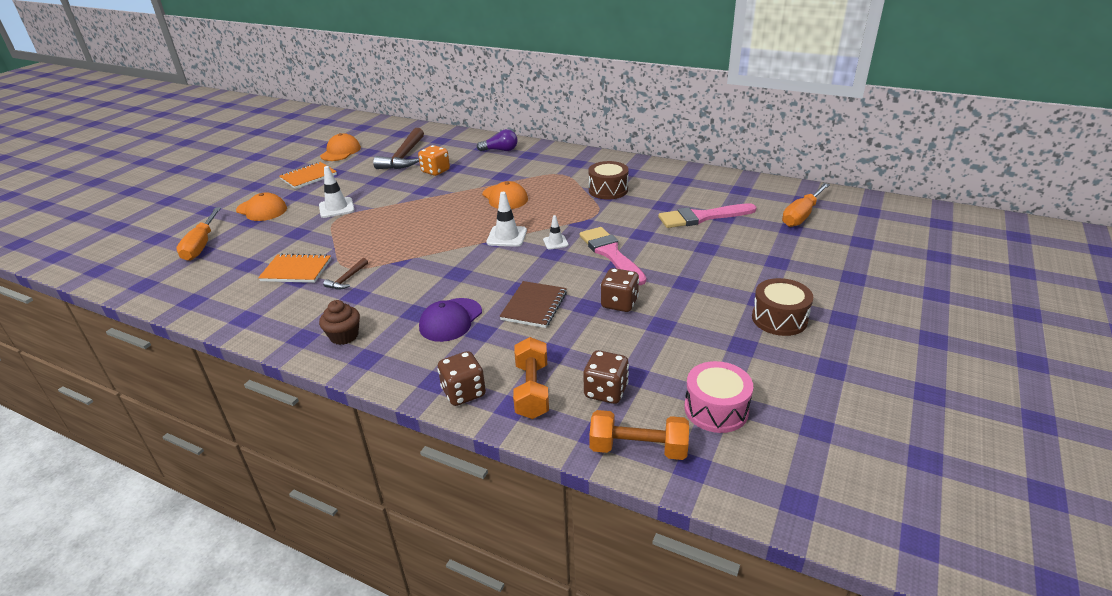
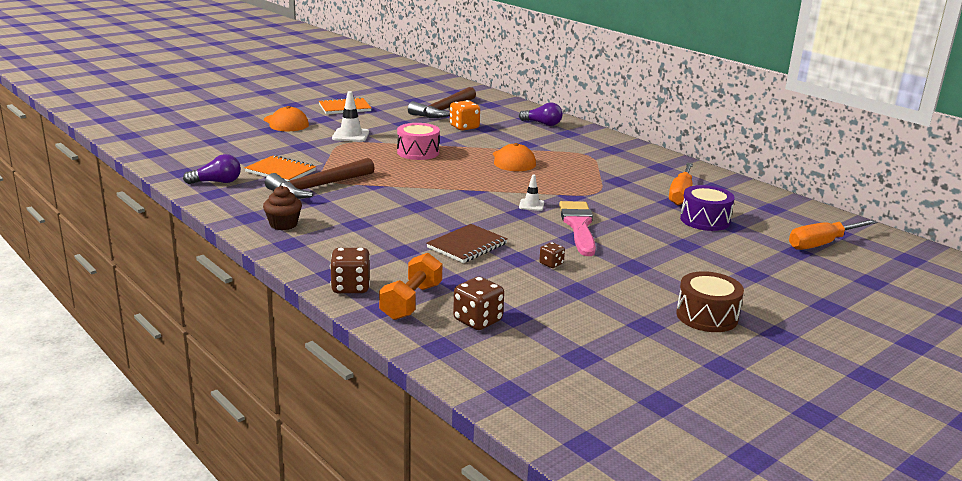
camera: 20 degrees right, 10 degrees down
orange screwdriver [176,207,221,261] -> orange screwdriver moved to [669,163,693,205]
orange cap [320,133,361,161] -> none
brown hammer [323,258,368,290] -> brown hammer [265,158,375,199], size x2.17
purple cap [419,298,482,342] -> none
white traffic cone [486,192,527,247] -> none
brown drum [588,161,629,200] -> none
orange dumbbell [589,410,689,460] -> none
brown dice [600,268,639,312] -> brown dice [539,242,565,268], size x0.56
pink brush [658,203,756,228] -> purple drum [680,185,735,231]
pink drum [684,361,753,433] -> pink drum moved to [397,123,440,160]
none -> purple light bulb [183,154,241,184]

